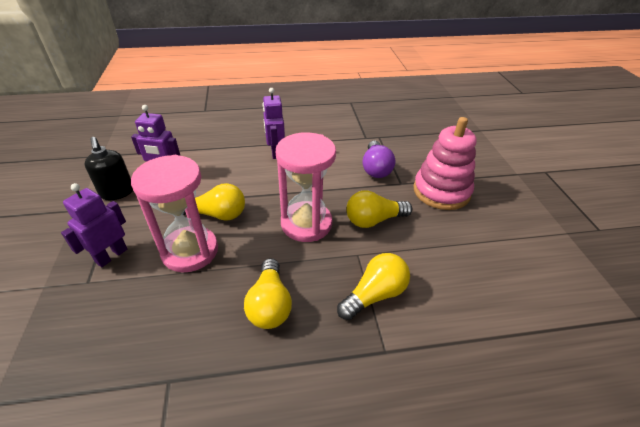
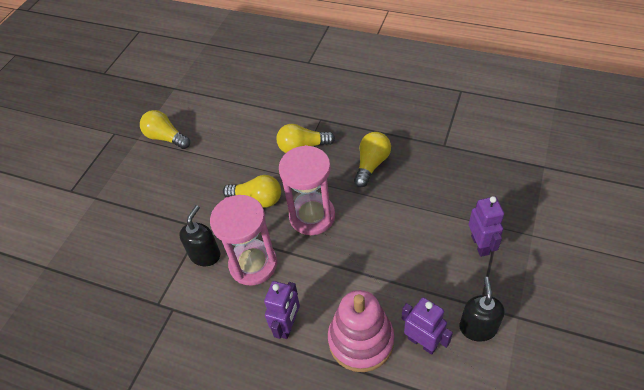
camera: 145 degrees left, 10 degrees up
purple robot [61,183,127,267] -> purple robot turned 75 degrees counterclockwise [469,196,504,257]
pink hourglass [131,155,218,272] -> pink hourglass moved to [210,195,277,286]
yellow light bulb [183,183,245,221] -> yellow light bulb moved to [140,110,190,149]
purple light bulb [363,141,395,178] -> black soap dispenser [179,205,220,266]
pink stacking toy [414,117,476,210] -> pink stacking toy moved to [328,290,394,372]

